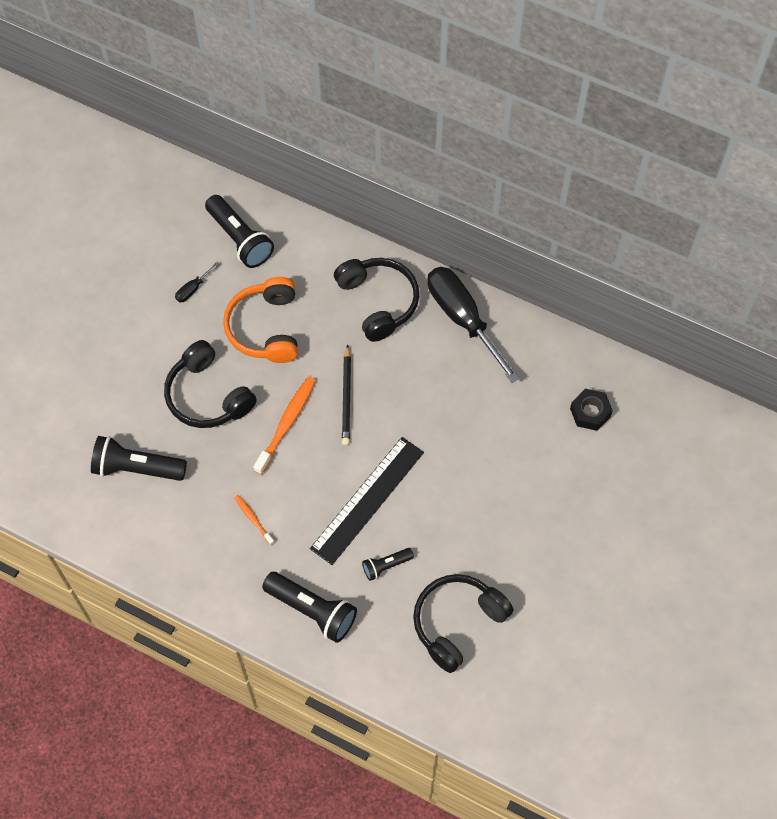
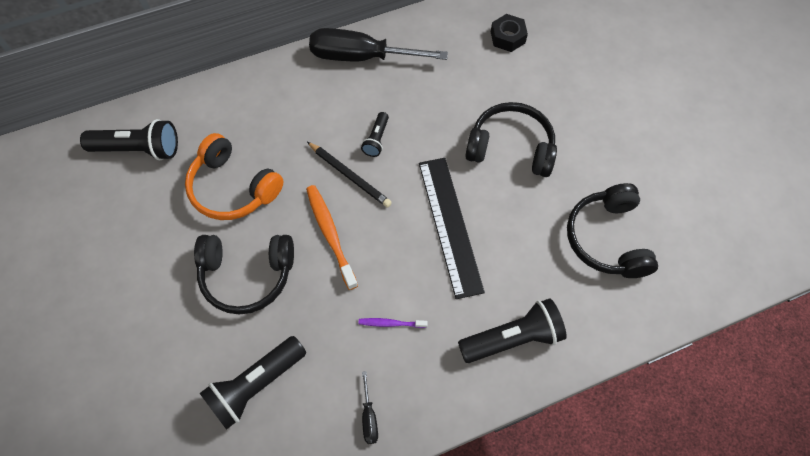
camera: 50 degrees left, 0 degrees up
black screwdriver [175,262,220,302] -> black screwdriver moved to [362,371,378,444]
orange toothbrush [234,495,274,545] -> purple toothbrush [359,318,428,328]
black headphones [334,258,419,342] -> black headphones moved to [465,102,557,177]
black flashlight [362,548,414,581] -> black flashlight moved to [361,112,389,157]

